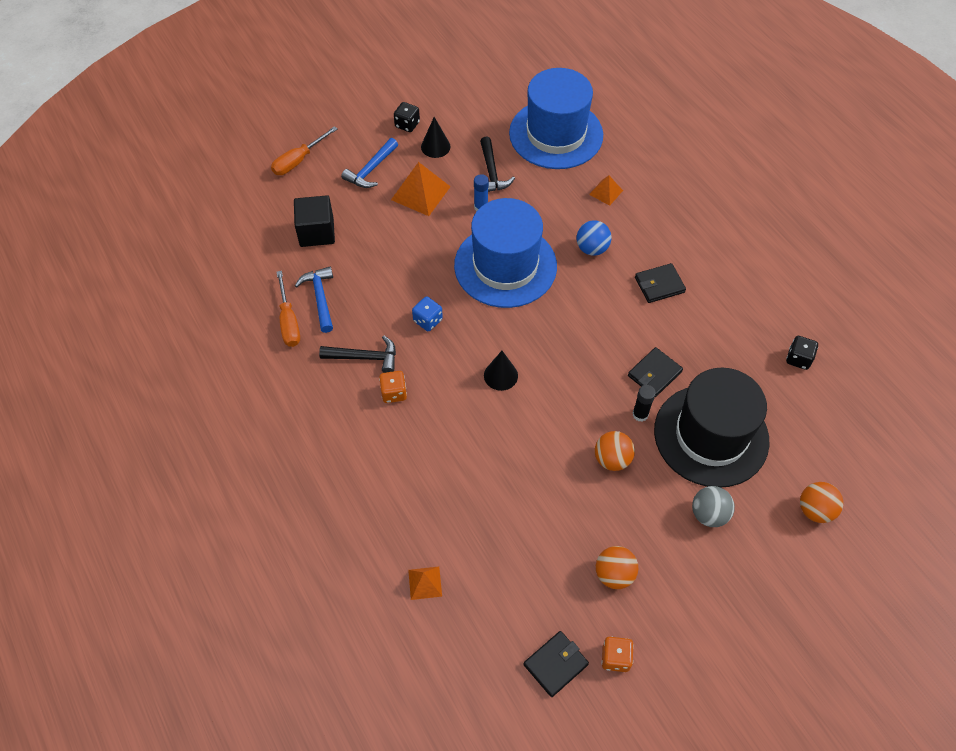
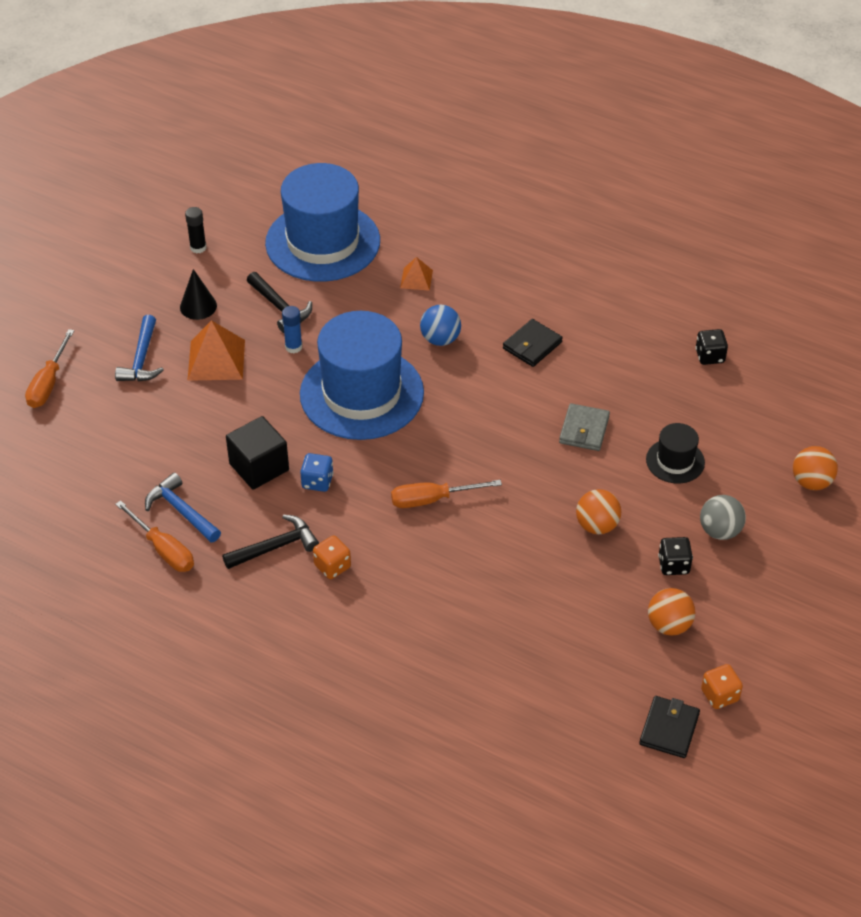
camera: 30 degrees left, 10 degrees down
black cube [294,195,335,247] -> black cube moved to [226,416,289,490]
black dice [394,102,420,132] -> black dice moved to [658,537,693,575]
orange pyramid [408,567,442,600] -> none
black cone [484,351,518,391] -> orange screwdriver [391,480,502,508]
black wallet [628,347,683,397] -> grey wallet [559,403,610,451]
black glue stick [633,385,656,422] -> black glue stick moved to [185,207,206,253]
black hat [654,367,770,487] -> black hat [646,423,705,484], size x0.46

